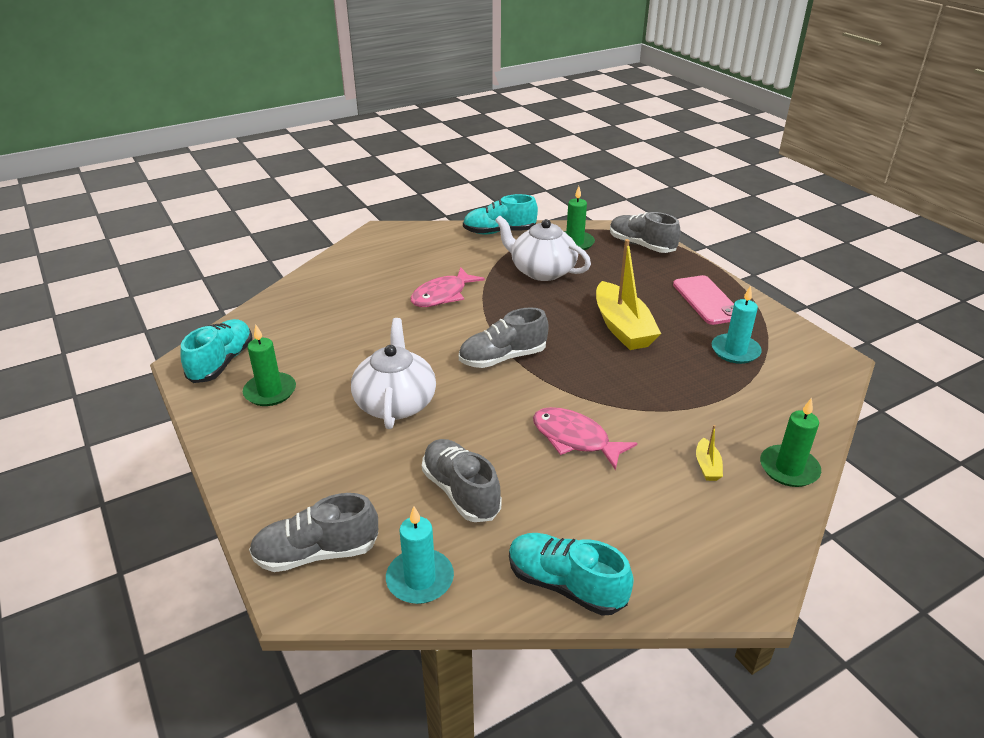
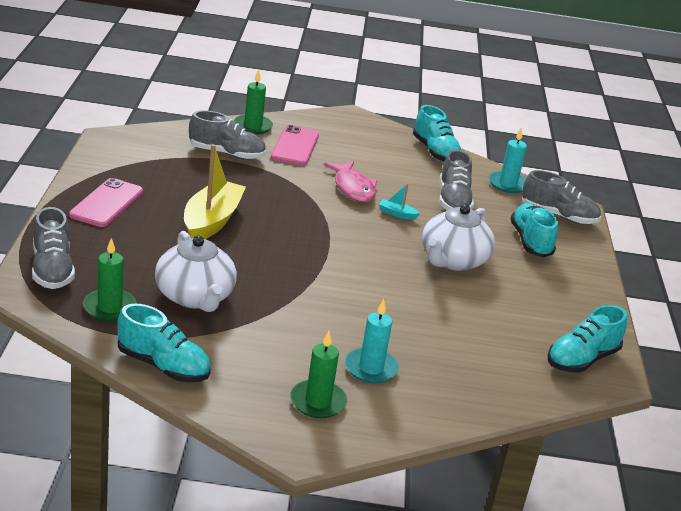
camera: 150 degrees left, 5 degrees down
green candle [243,324,296,406] -> green candle moved to [290,331,347,418]
pink fish [411,267,485,307] -> none
grey shoe [459,307,549,368] -> grey shoe moved to [189,110,266,160]
yellow boat [696,425,723,481] -> pink phone [271,125,319,166]
turquoise candle [712,286,762,364] -> turquoise candle moved to [345,299,399,383]
none -> turquoise boat [379,183,420,220]
none -> turquoise shoe [511,203,558,257]

